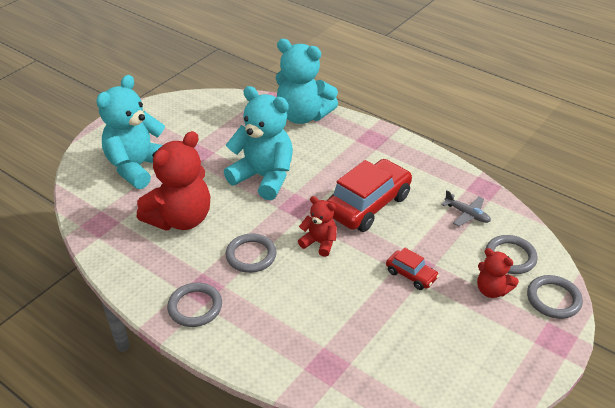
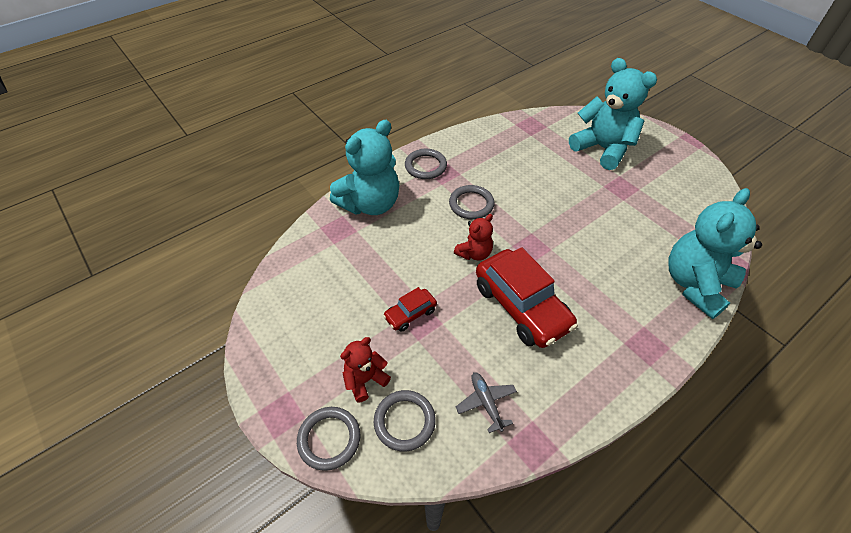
camera: 105 degrees right, 10 degrees up
red teddy bear [137,131,211,231] -> none
turquoise teddy bear [224,86,293,200] -> turquoise teddy bear moved to [330,120,399,215]
grey plane [442,190,491,226] -> grey plane turned 105 degrees clockwise [456,372,517,433]

